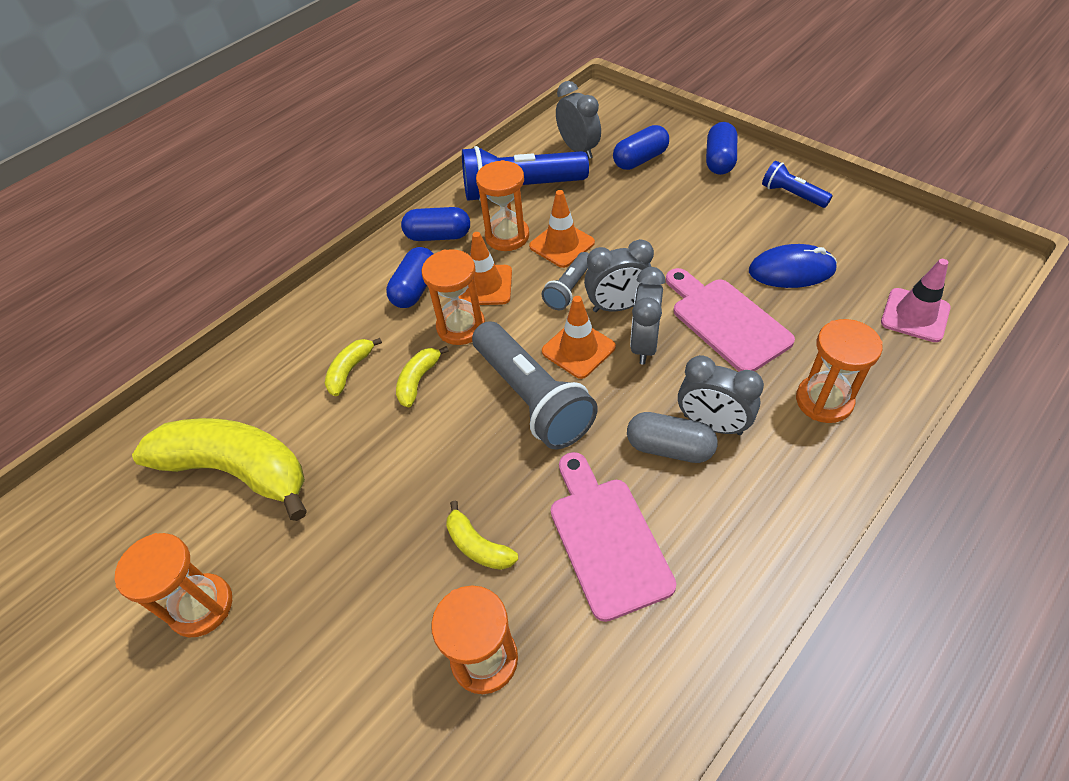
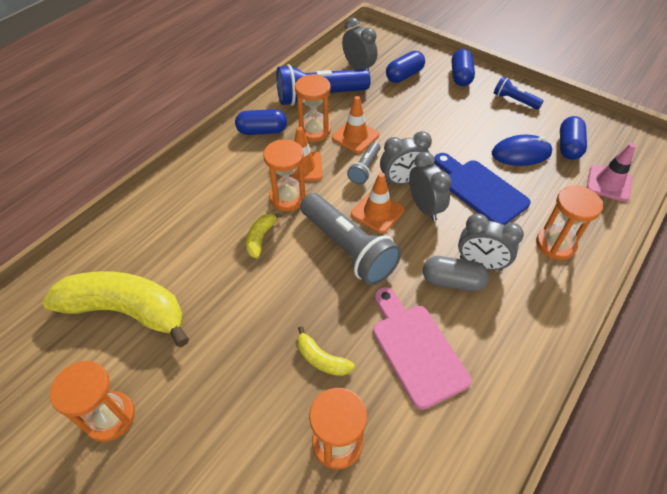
camera: 10 degrees left, 0 degrees up
yellow banana [325,338,382,396] -> none
blue capsule [386,247,433,308] -> blue capsule moved to [560,116,587,160]
grey clock [630,267,665,365] -> grey clock turned 150 degrees clockwise [409,152,452,221]
pink cutting board [666,268,795,372] -> blue cutting board [434,153,531,225]

